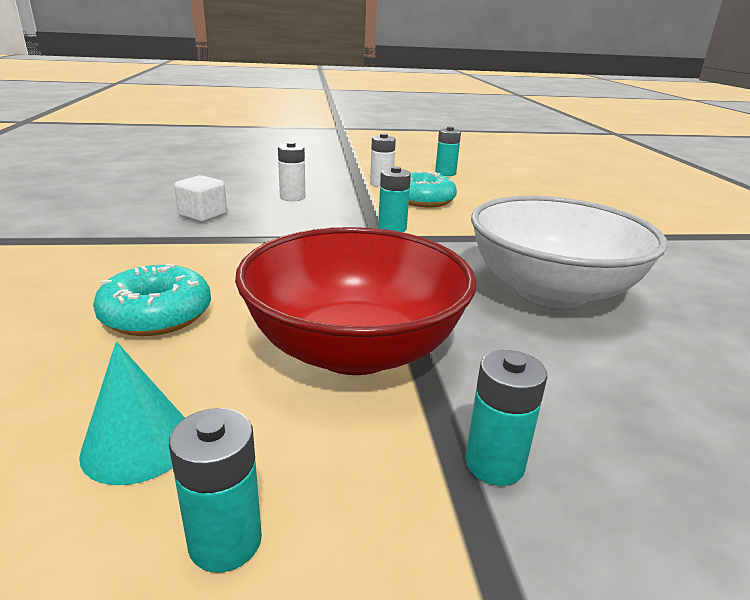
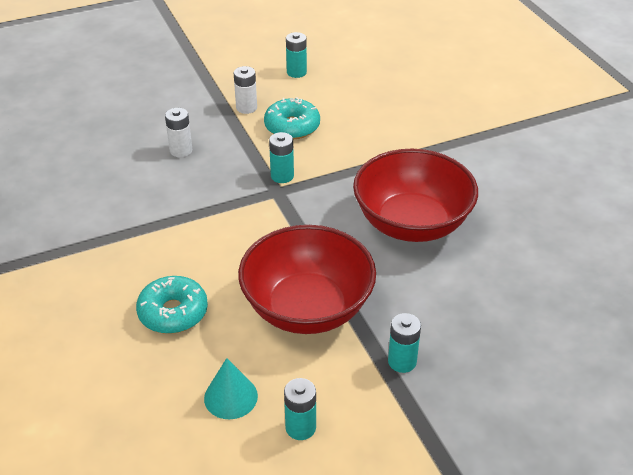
camera: 15 degrees left, 15 degrees up
white cube [174,175,227,222] -> none
white bowl [471,196,668,308] -> red bowl [353,149,478,242]

